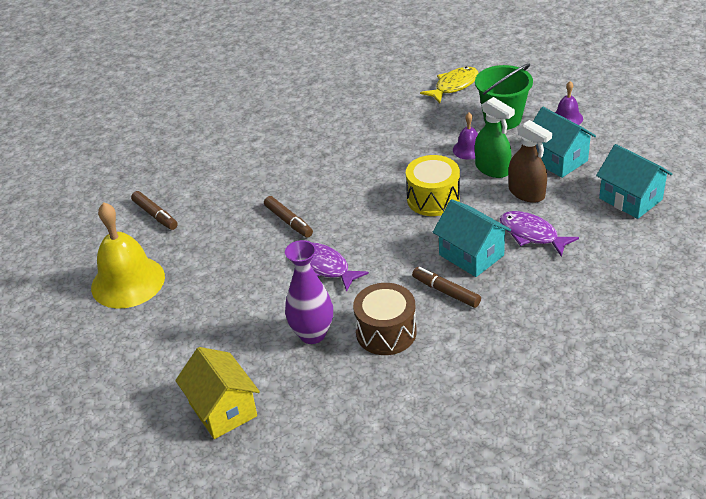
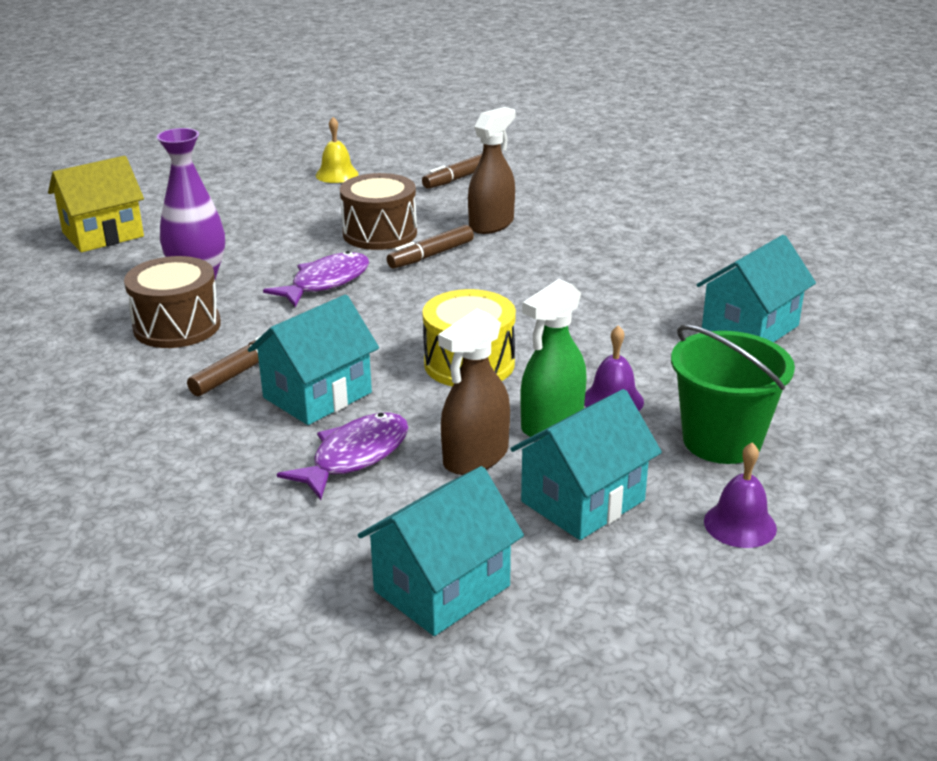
camera: 85 degrees right, 10 degrees down
yellow bell [91,202,165,308] -> yellow bell [316,117,358,183], size x0.49
yellow fish [420,67,479,103] -> none
none -> brown drum [340,173,417,250]
none -> brown spray bottle [468,107,515,234]
none -> turquoise house [697,235,816,342]

